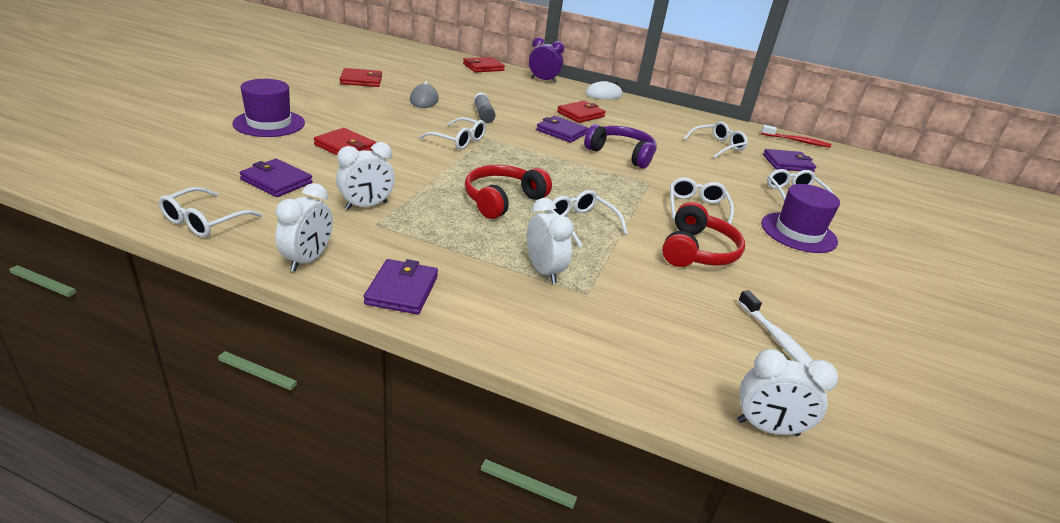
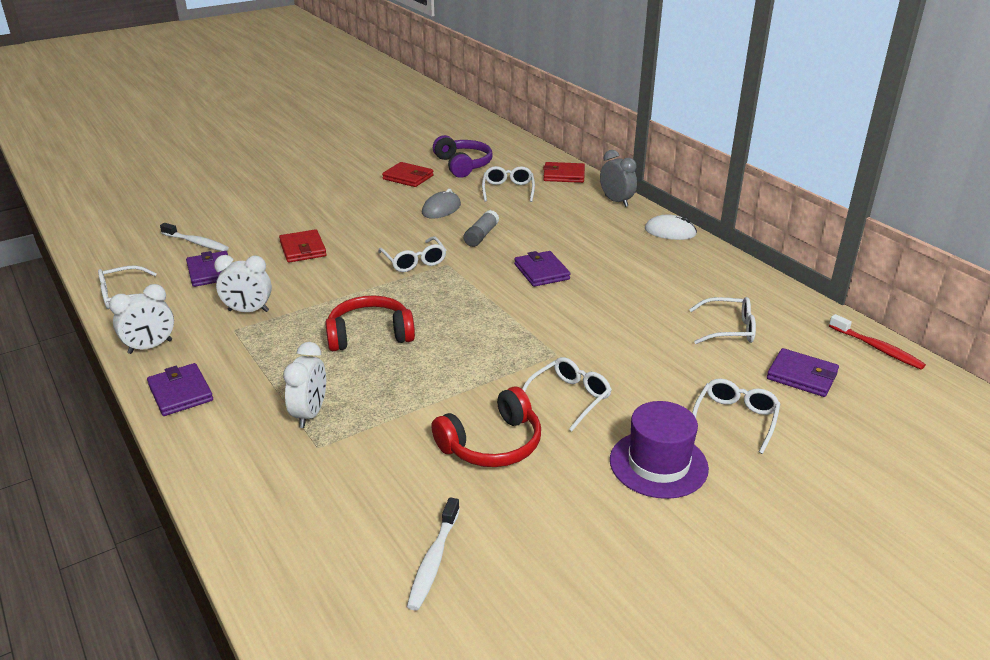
camera: 40 degrees right, 0 degrees up
purple hat [233,79,305,137] -> none
purple wallet [364,259,438,314] -> purple wallet turned 75 degrees counterclockwise [147,363,213,416]
purple clock [529,37,564,83] -> grey clock [600,150,637,207]
white glasses [547,190,628,247] -> white glasses moved to [482,166,535,202]
red wallet [557,101,606,123] -> none
purple headphones [584,124,657,169] -> purple headphones moved to [433,135,492,178]
white clock [737,349,838,436] -> none
none -> white toothbrush [160,223,229,251]

